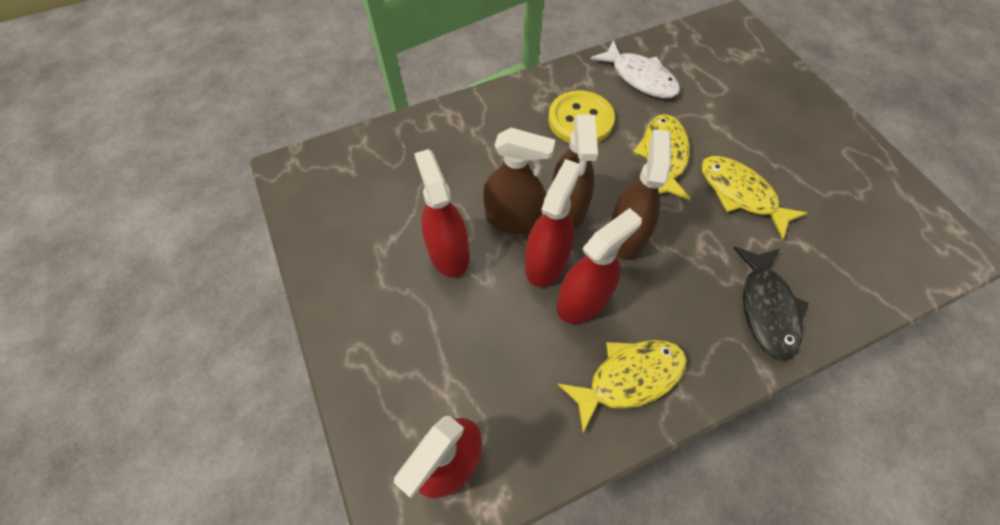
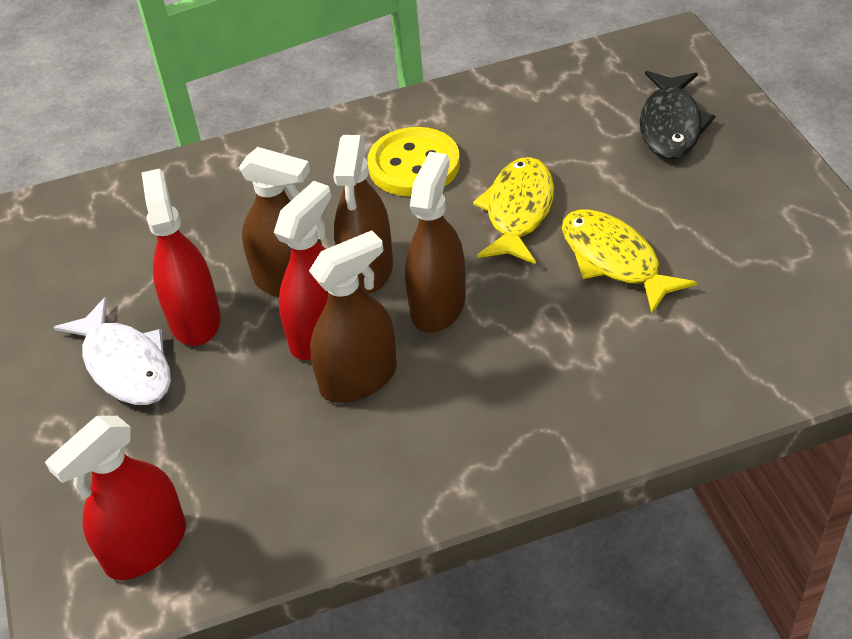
camera: 10 degrees right, 15 degrees down
red spray bottle [557,208,642,324] -> brown spray bottle [309,230,397,403]
yellow fish [558,340,687,433] -> none
white fish [591,40,680,98] -> white fish moved to [53,297,171,405]
black fish [733,247,809,361] -> black fish moved to [640,71,715,160]

